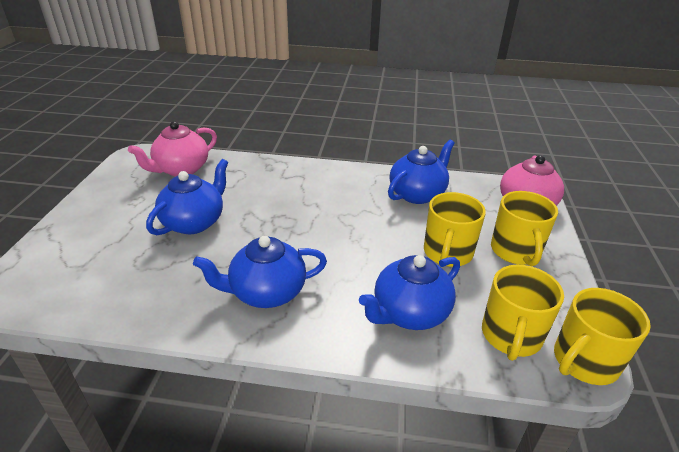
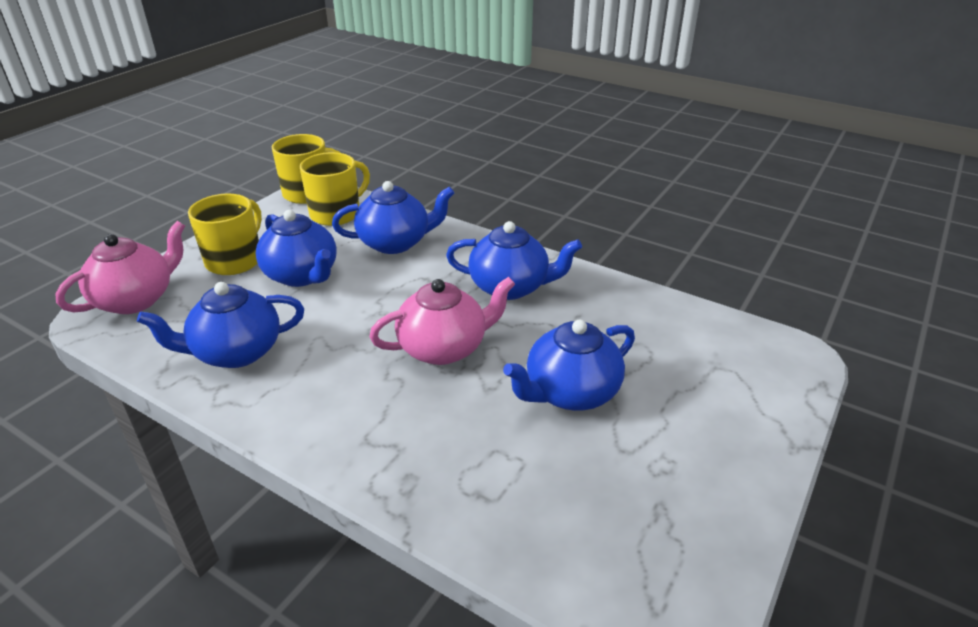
camera: 155 degrees left, 0 degrees up
pink teapot [128,121,217,177] -> pink teapot moved to [369,277,515,365]
yellow mug [424,192,486,267] -> blue teapot [256,210,336,287]

